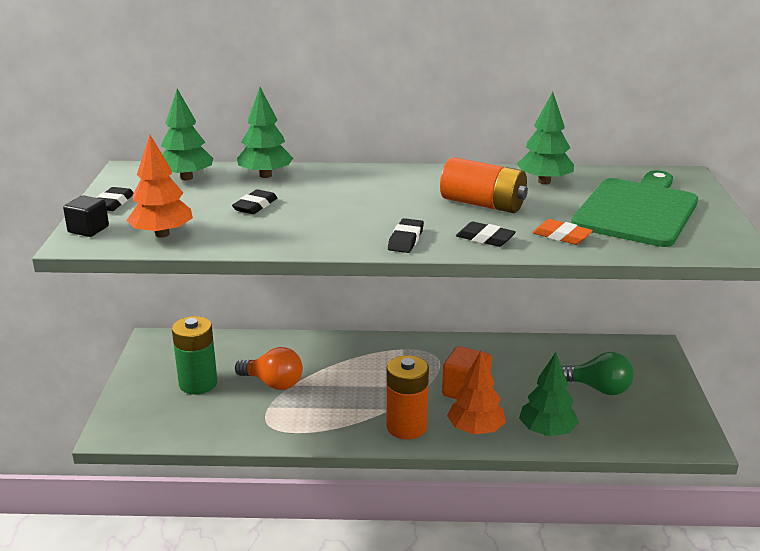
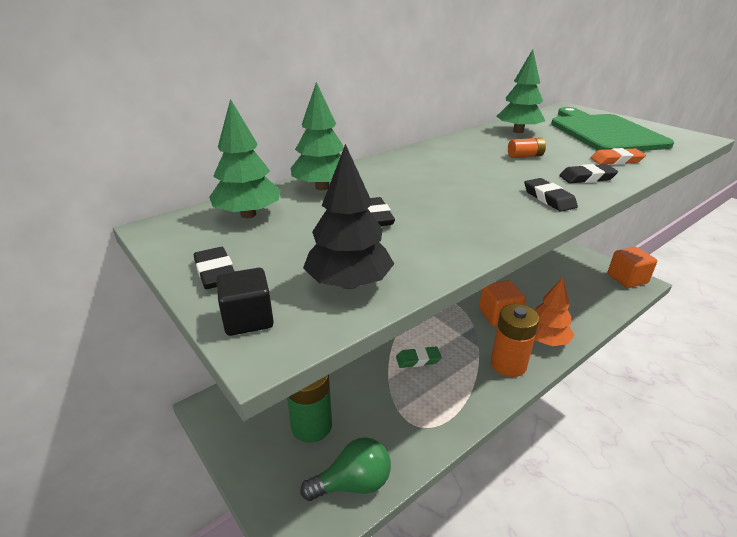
camera: 40 degrees left, 5 degrees up
orange tree [126,135,193,238] -> black tree [303,144,394,289]
orange light bulb [235,347,303,390] -> none
orange battery [440,157,528,213] -> orange battery [508,138,546,158], size x0.47
green tree [519,352,579,436] -> none
green light bulb [561,352,634,395] -> green light bulb moved to [300,437,391,501]
none -> green eraser [396,346,442,368]
none -> orange cube [608,247,657,288]

